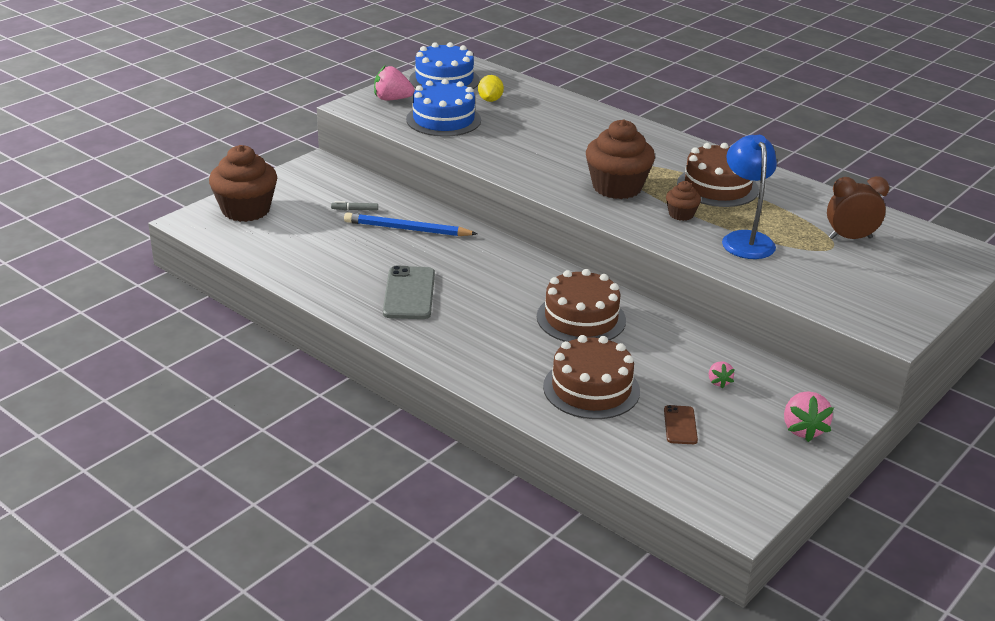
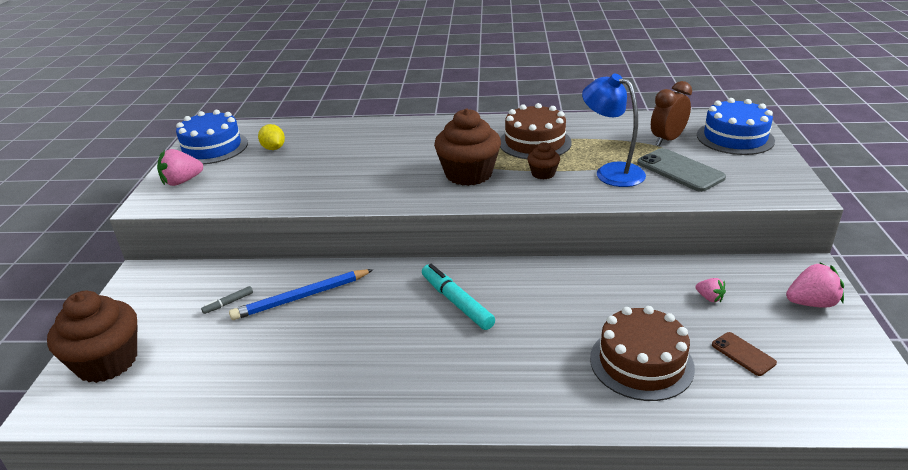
camera: 35 degrees left, 0 degrees up
grey phone [383,266,435,319] -> grey phone moved to [637,148,726,192]
blue cake [406,79,481,137] -> blue cake moved to [697,98,775,155]
brown cake [537,269,626,342] -> none
pink strawberry [784,391,834,442] -> pink strawberry turned 60 degrees counterclockwise [786,262,844,308]
none -> turquoise marker [422,264,495,330]

